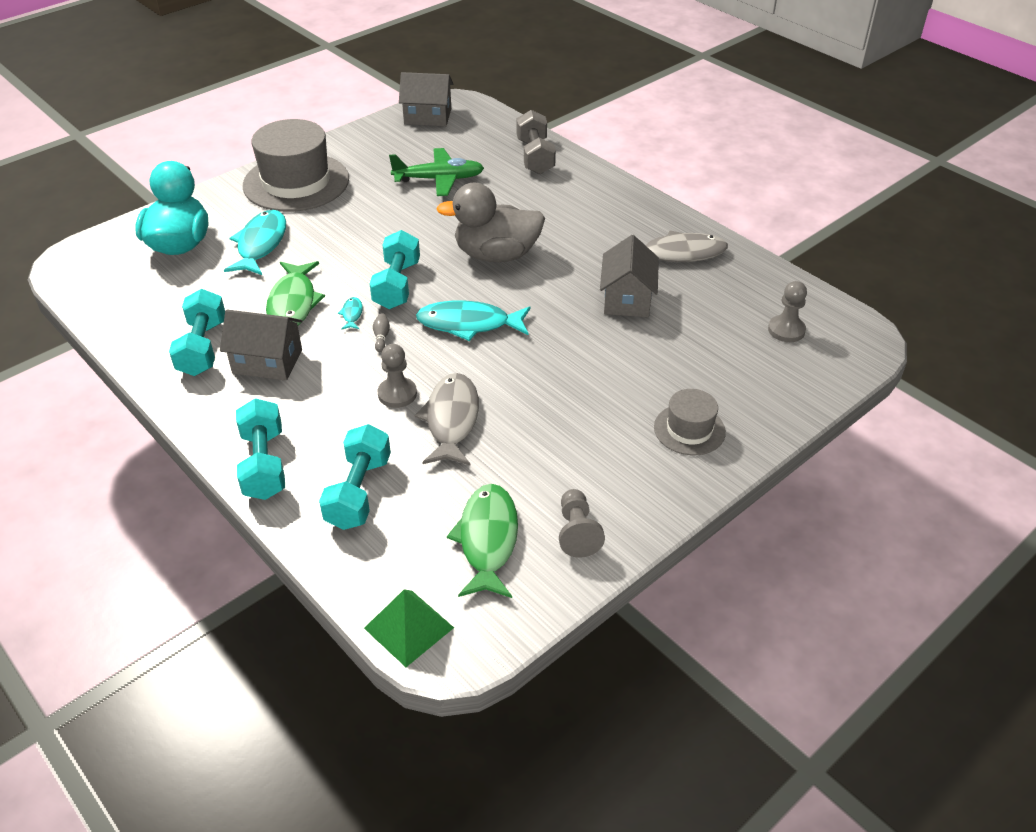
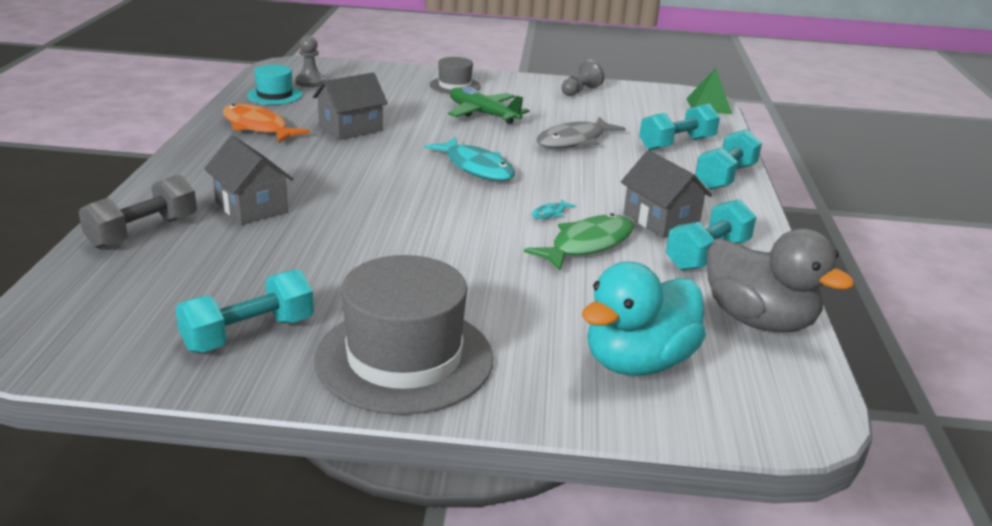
camera: 135 degrees left, 15 degrees down
turquoise fish [224,210,286,275] -> none
turquoise dumbbell [370,230,420,309] -> turquoise dumbbell moved to [175,269,314,353]
grey bowling pin [373,313,390,352] -> none
grey pawn [377,344,417,408] -> none
green plane [389,148,484,196] -> green plane moved to [448,87,530,124]
grey house [399,72,453,126] -> grey house moved to [204,135,293,225]
grey duck [436,183,545,262] -> grey duck moved to [707,228,854,332]
green fish [447,484,518,598] -> none
grey fish [621,231,728,262] -> orange fish [223,104,310,143]
none -> turquoise hat [247,65,302,105]

